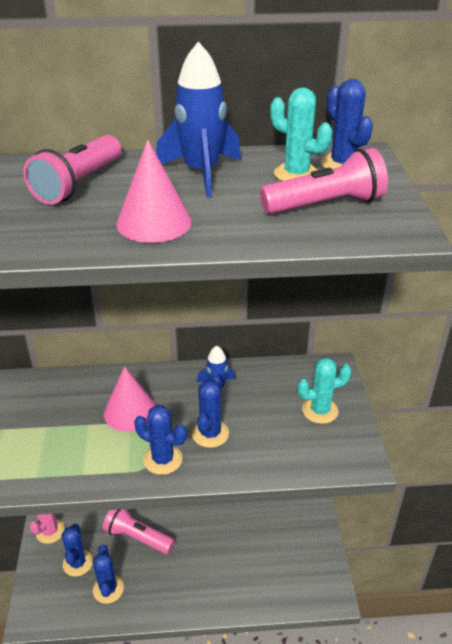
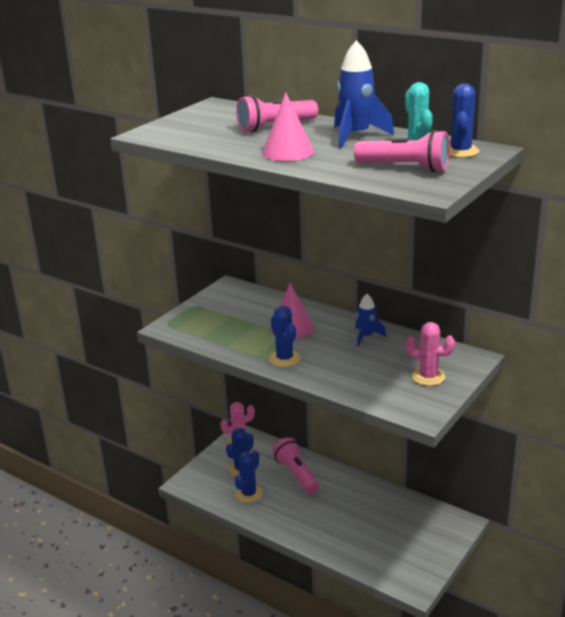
camera: 40 degrees right, 10 degrees down
blue cactus [192,375,229,448] -> none
turquoise cactus [297,357,352,424] -> pink cactus [406,322,455,386]

